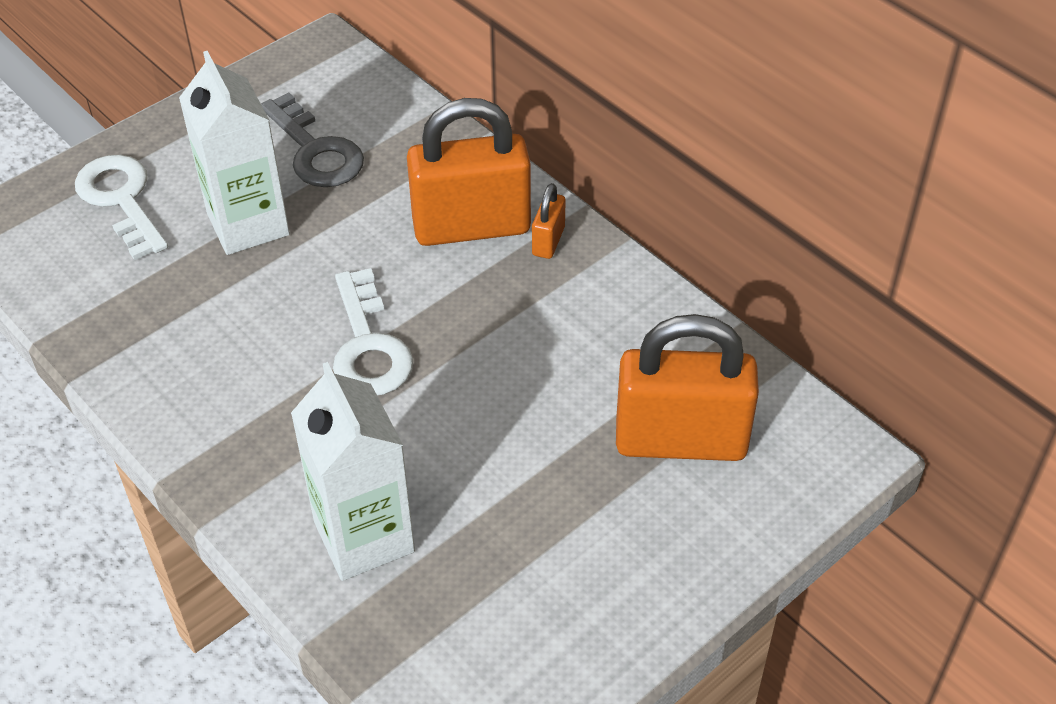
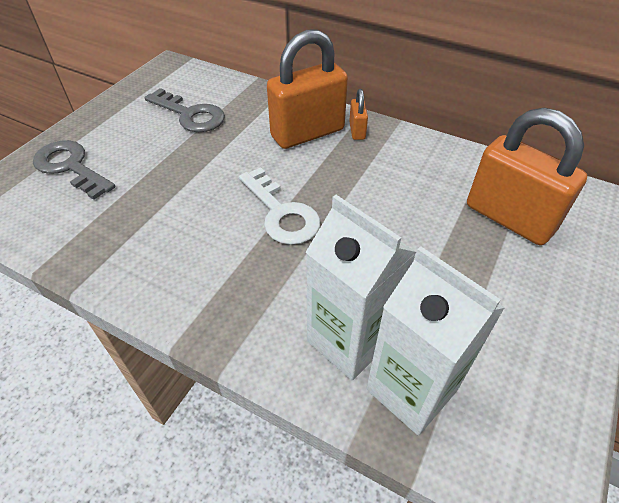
camera: 20 degrees left, 0 degrees up
white key [75,155,168,260] -> grey key [33,140,115,200]
white carton [179,51,290,255] -> white carton moved to [366,246,505,435]
orange padlock [616,314,759,461] -> orange padlock turned 60 degrees clockwise [467,108,587,245]

